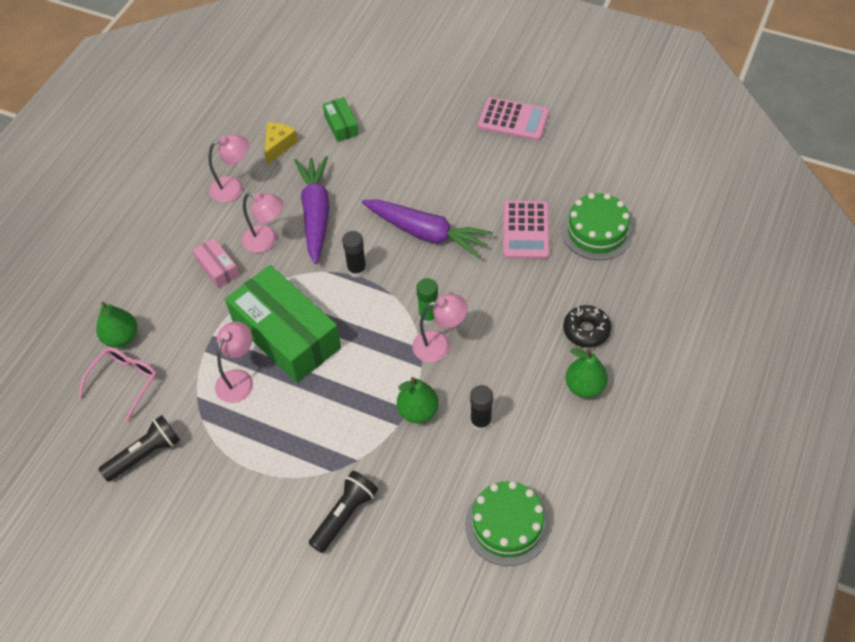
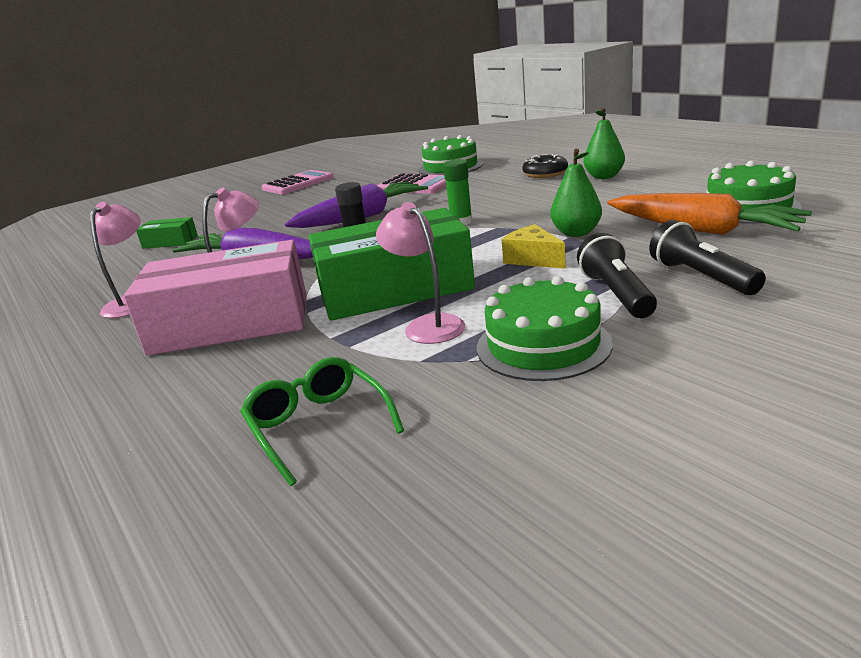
camera: 60 degrees left, 30 degrees down
pink glasses [78,347,157,422] -> green glasses [240,357,404,486]
green pear [96,302,137,348] -> none
black flashlight [98,415,180,482] -> black flashlight moved to [577,233,657,318]
pink box [193,238,239,288] -> pink box [124,240,306,355], size x2.23
yellow cheese [264,122,298,165] -> yellow cheese moved to [502,224,566,269]
pink lamp [412,294,468,362] -> none
black glue stick [470,385,493,431] -> none
none -> green cake [477,276,613,381]
none -> orange carrot [607,193,812,235]

